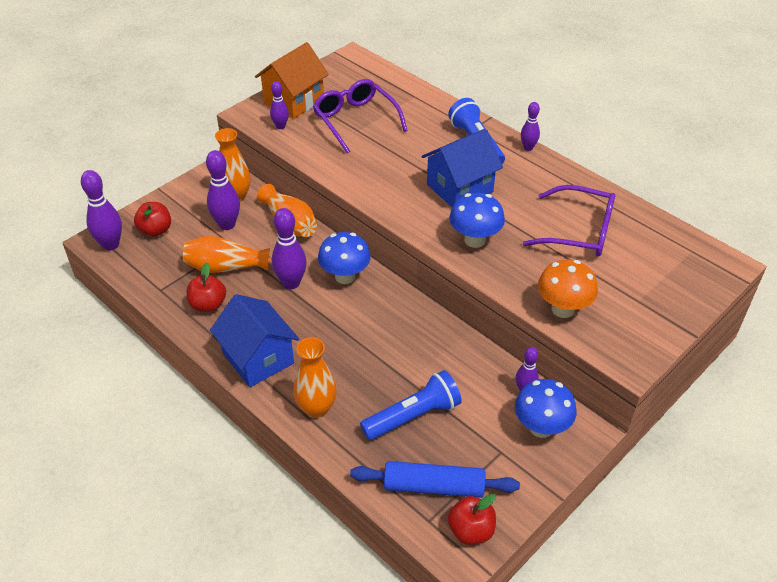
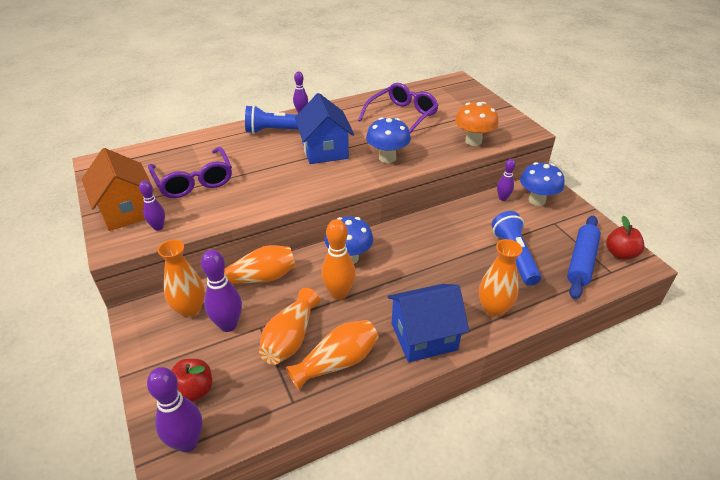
camera: 70 degrees left, 5 degrees down
red apple [187,263,226,312] -> orange vase [286,320,379,390]
purple bowling pin [272,208,307,289] -> orange bowling pin [321,219,356,300]
purple glasses [313,79,408,153] -> purple glasses turned 105 degrees counterclockwise [148,147,232,198]

